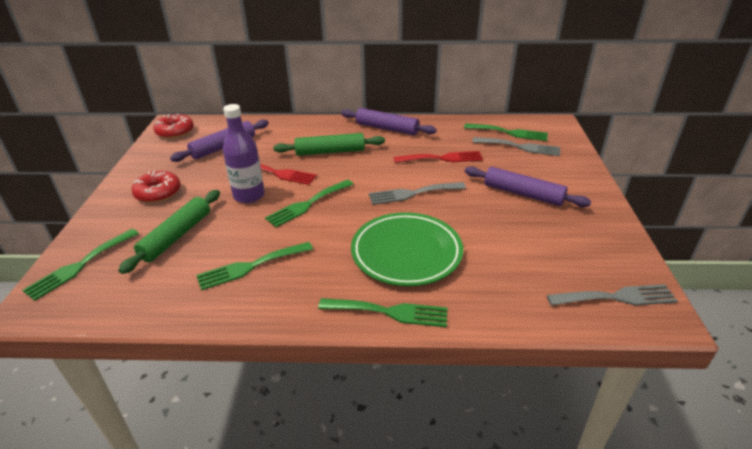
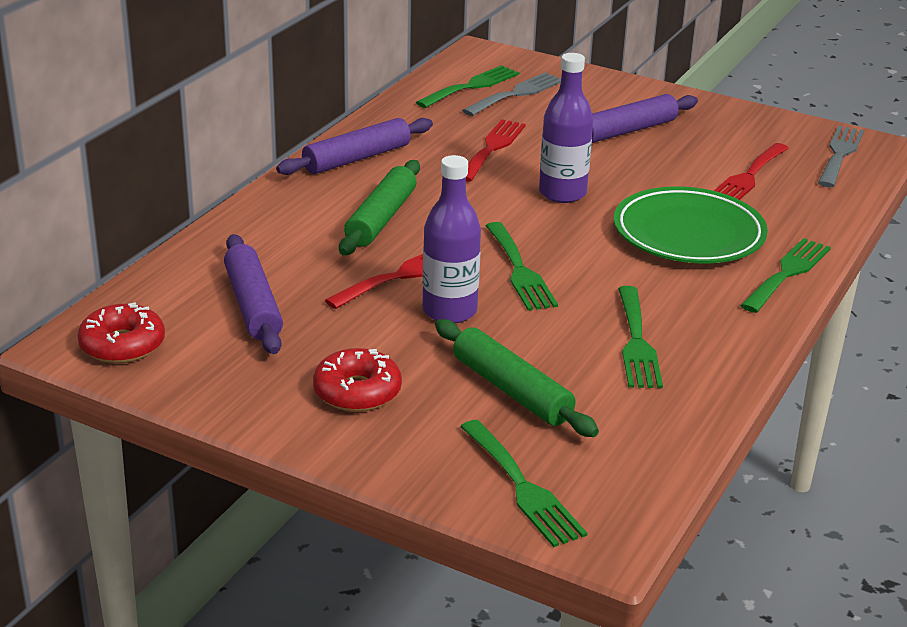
camera: 65 degrees left, 5 degrees down
grey fork [369,182,466,205] -> purple bottle [539,53,593,203]
none -> red fork [714,143,789,200]

